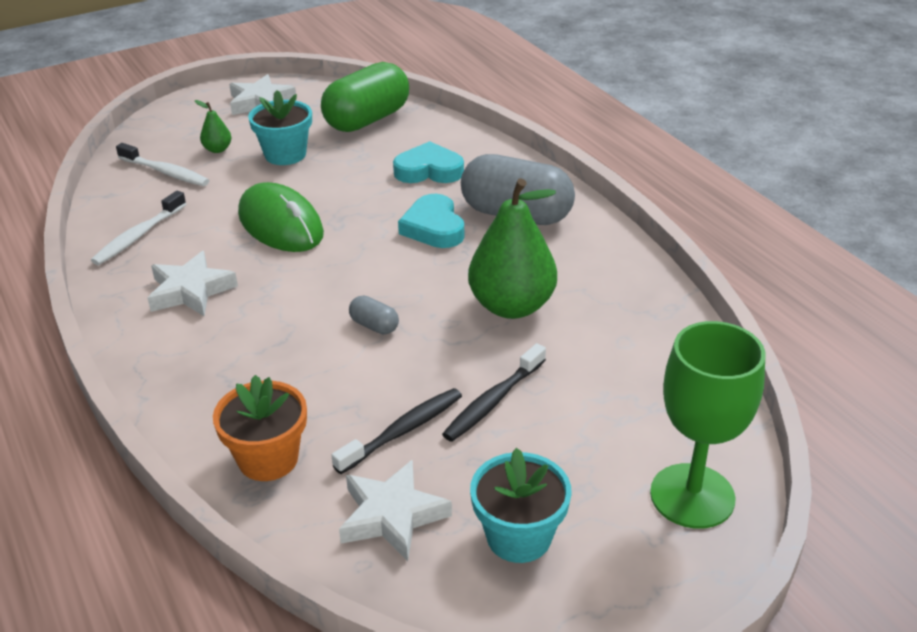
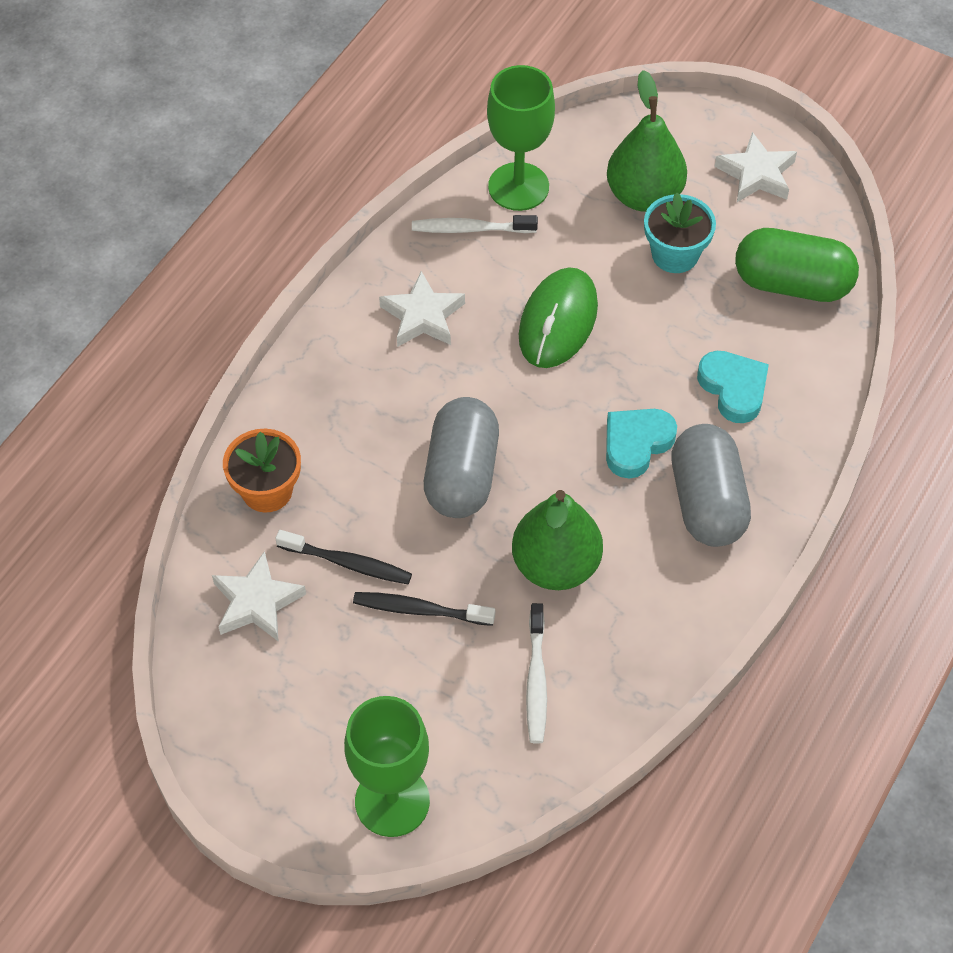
camera: 60 degrees right, 20 degrees up
white toothbrush [116,143,209,186] -> white toothbrush moved to [526,603,547,744]
green pear [195,100,231,153] -> green pear [607,70,687,212], size x2.31
grey capsule [349,296,399,334] -> grey capsule [424,397,499,518], size x2.36
turquoise flower pot [470,448,572,563] -> none
none -> green goblet [487,65,555,211]

